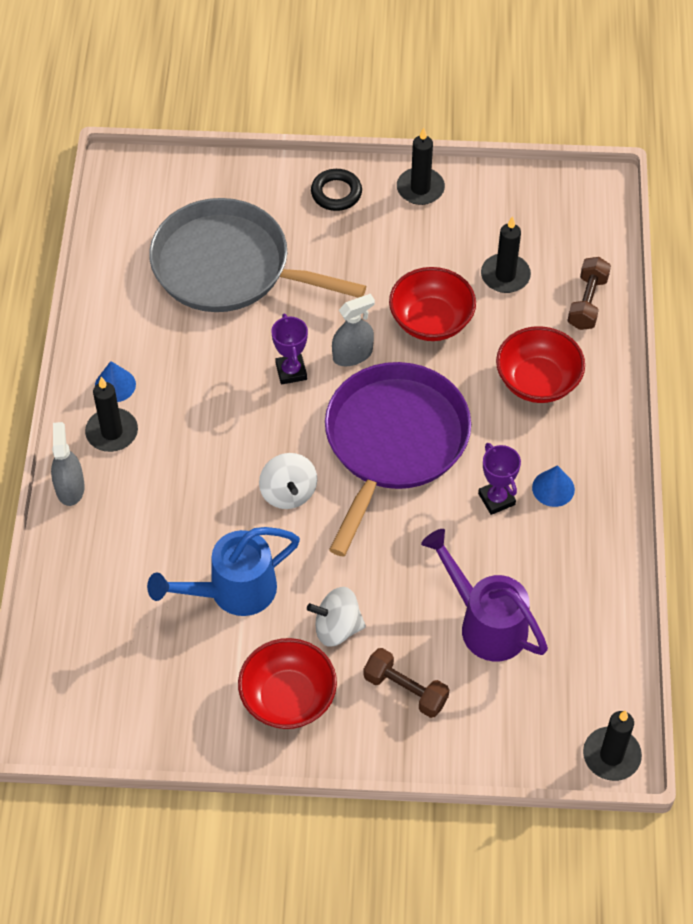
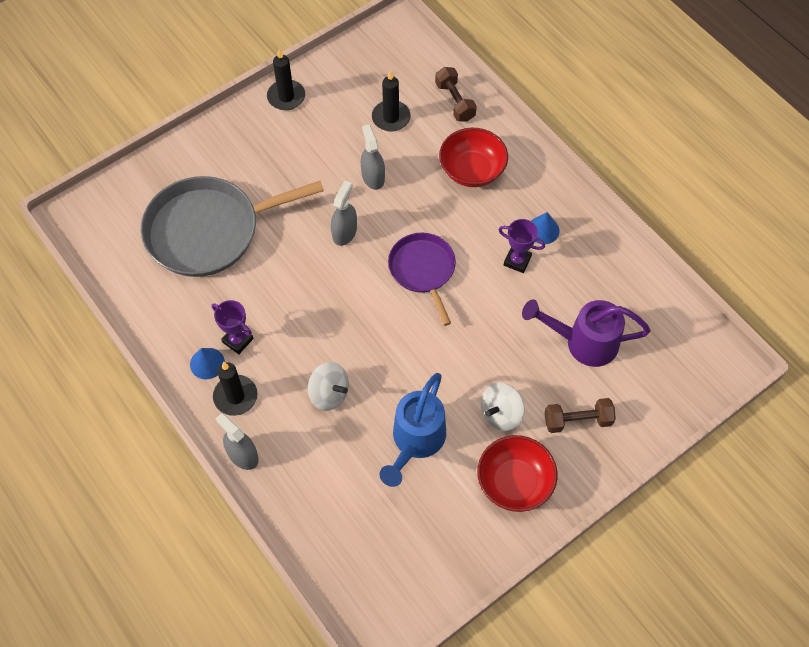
camera: 40 degrees left, 5 degrees up
white spinning top [259,453,317,509] -> white spinning top moved to [308,362,349,411]
purple trophy [271,314,308,385] -> purple trophy moved to [212,300,254,354]
black ring [311,169,362,211] -> none
purple pan [325,362,471,557] -> purple pan [388,233,456,326], size x0.58
red bowl [389,267,476,341] -> grey spray bottle [361,124,385,190]
black candle [583,710,642,781] -> none

